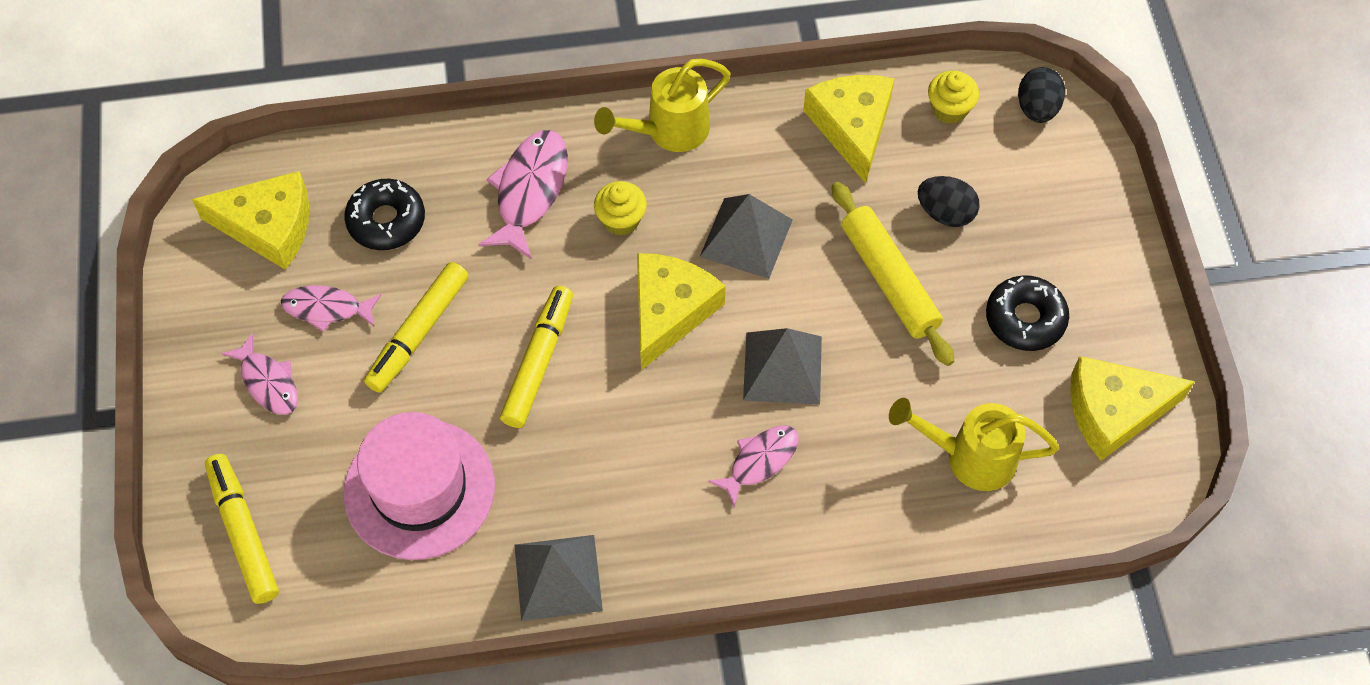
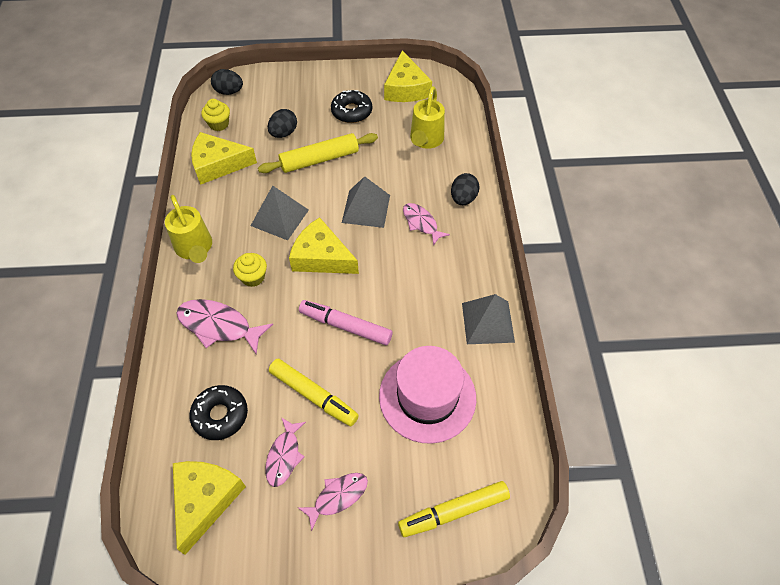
camera: 85 degrees left, 5 degrees down
yellow marker [500,286,573,428] -> pink marker [299,300,393,345]
none -> black egg [451,173,479,205]

